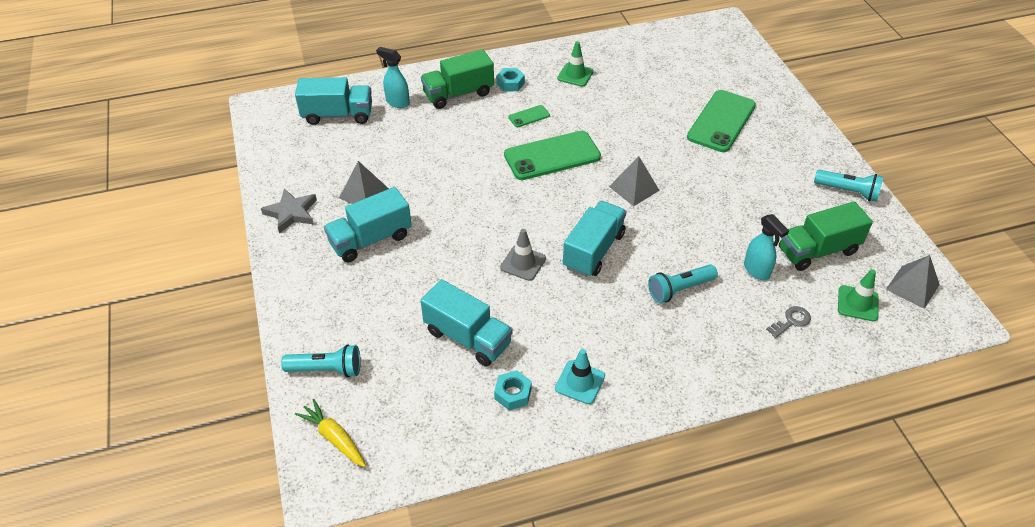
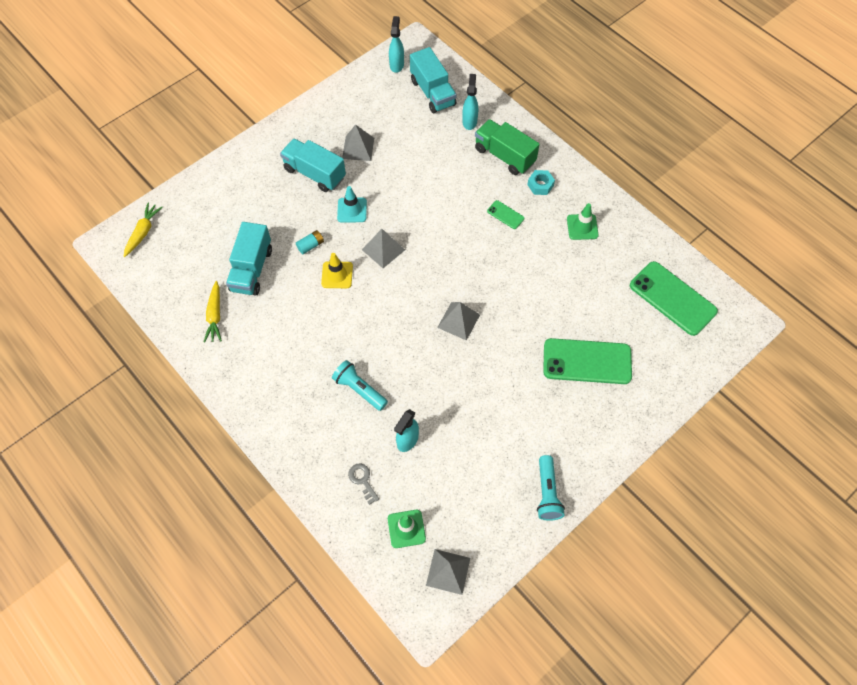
camera: 65 degrees right, 15 degrees up
grey star [261,189,317,234] -> none
turquoise flashlight [281,344,361,378] -> none
turquoise nut [494,370,532,410] -> yellow carrot [204,281,222,342]
grey traffic cone [500,229,546,281] -> yellow traffic cone [321,253,353,288]
green phone [504,131,601,180] -> green phone moved to [630,261,718,336]
turquoise traffic cone [555,349,605,404] -> turquoise traffic cone moved to [337,186,367,222]
turquoise truck [563,201,627,277] -> none
grey key [766,306,811,338] -> grey key turned 150 degrees counterclockwise [348,463,379,505]
green truck [779,201,873,271] -> none
none -> turquoise battery [296,230,324,254]
none -> grey pyramid [362,229,405,268]
none -> turquoise spray bottle [389,16,404,73]

